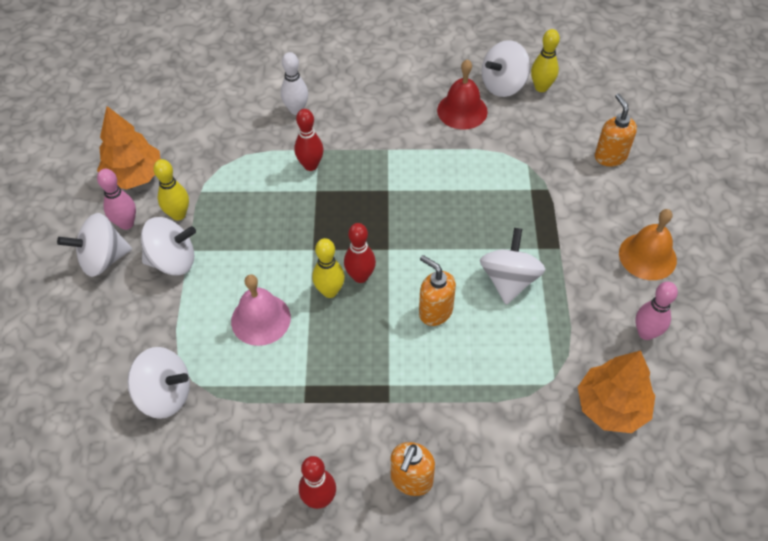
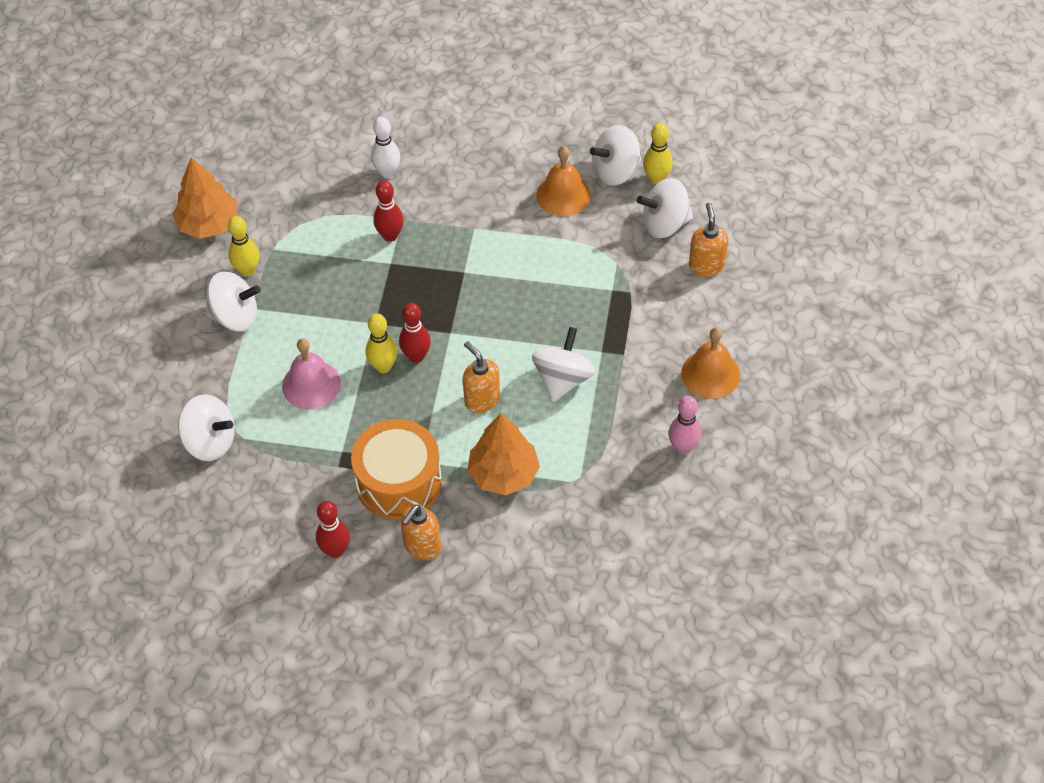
camera: 10 degrees right, 0 degrees up
white spinning top [57,213,132,277] -> white spinning top moved to [637,178,693,238]
pink bowling pin [97,169,136,230] -> none
red bell [437,59,488,130] -> orange bell [536,146,591,217]
orange tree [578,351,655,433] -> orange tree moved to [467,413,540,495]
none -> orange drum [351,419,442,520]

